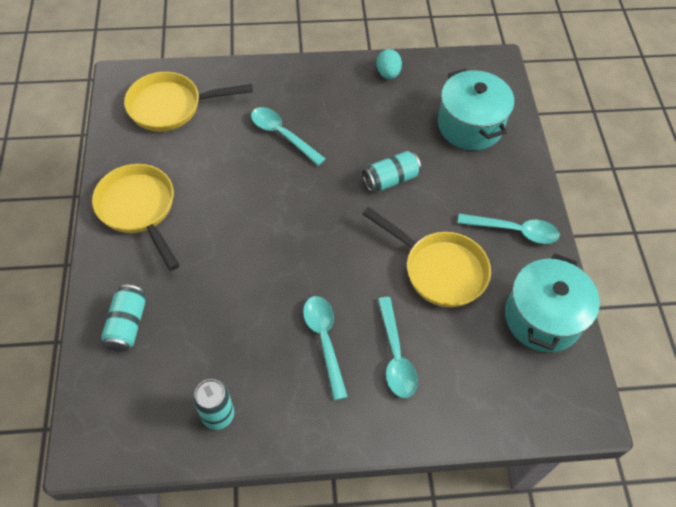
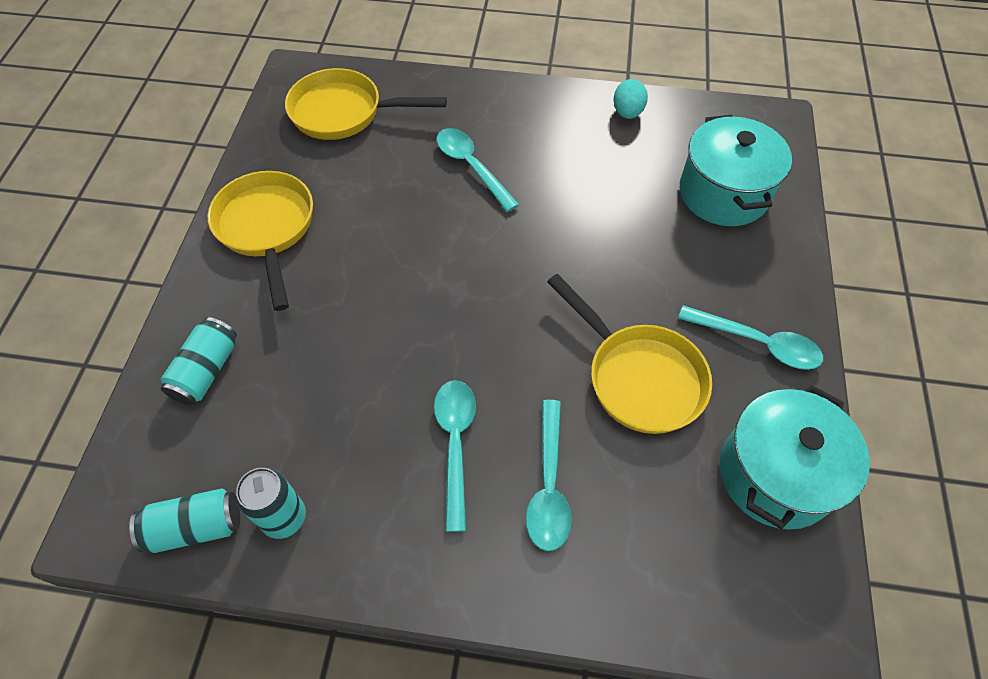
camera: 15 degrees right, 0 degrees up
turquoise can [363,151,421,192] -> turquoise can moved to [129,489,240,553]

